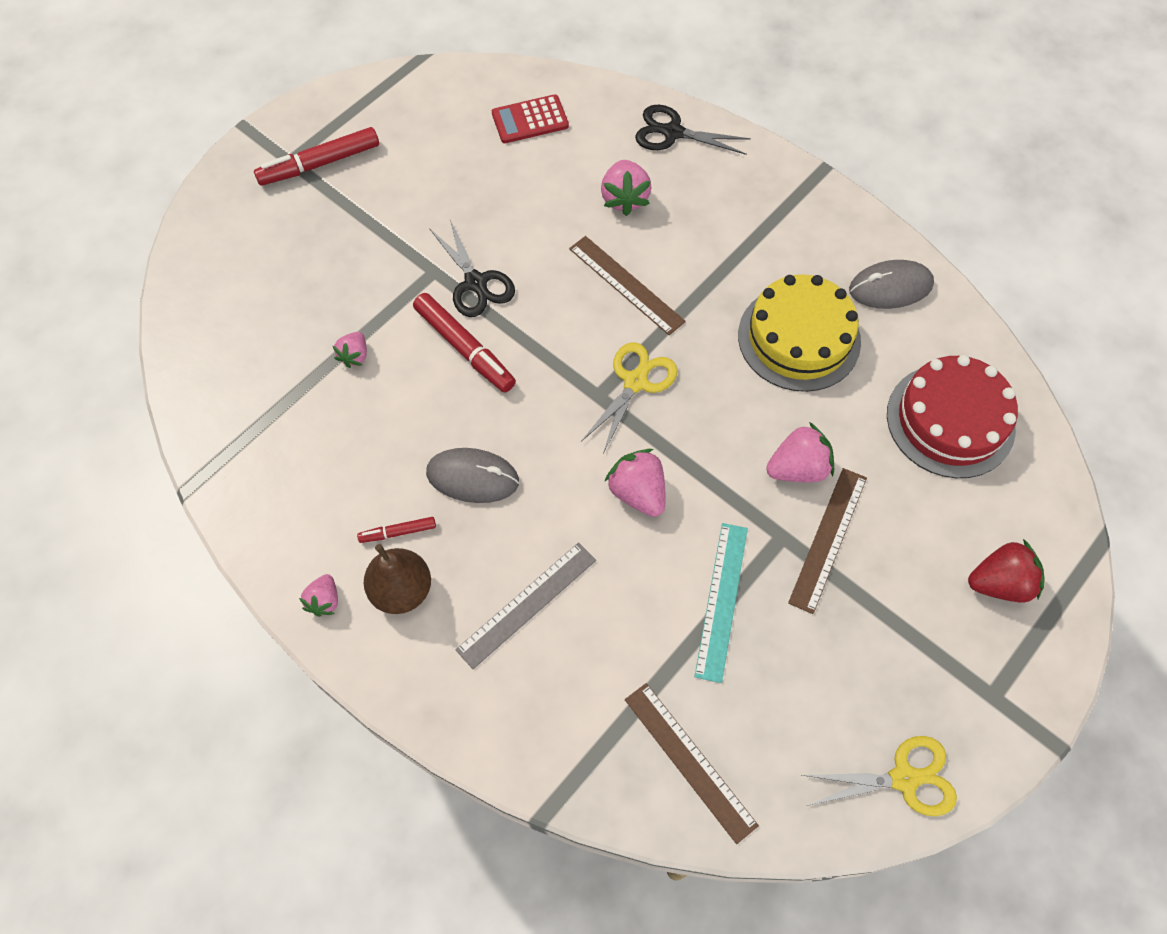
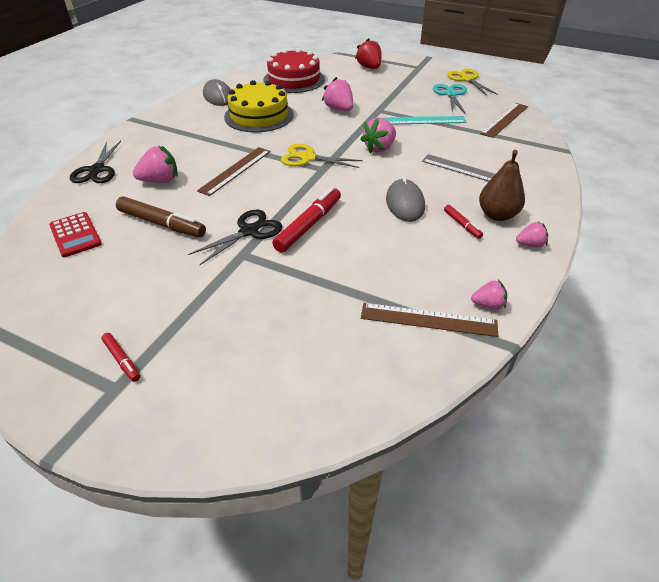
camera: 105 degrees left, 20 degrees down
red marker [254,127,379,186] -> red marker [101,333,140,382], size x0.52
pink strawberry [333,332,367,368] -> pink strawberry moved to [471,280,507,309]
brown ruler [788,468,867,614] -> brown ruler moved to [361,303,498,337]
none -> brown marker [116,196,206,237]
none -> turquoise scissors [433,84,467,114]

